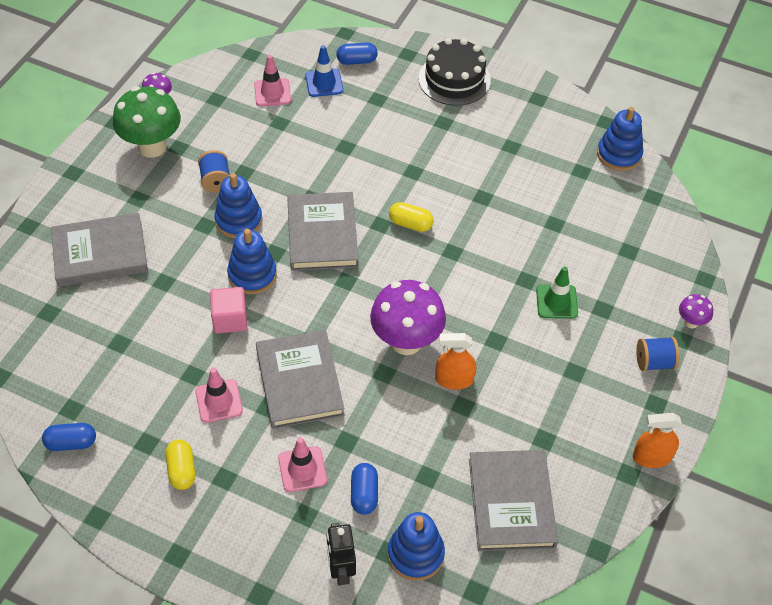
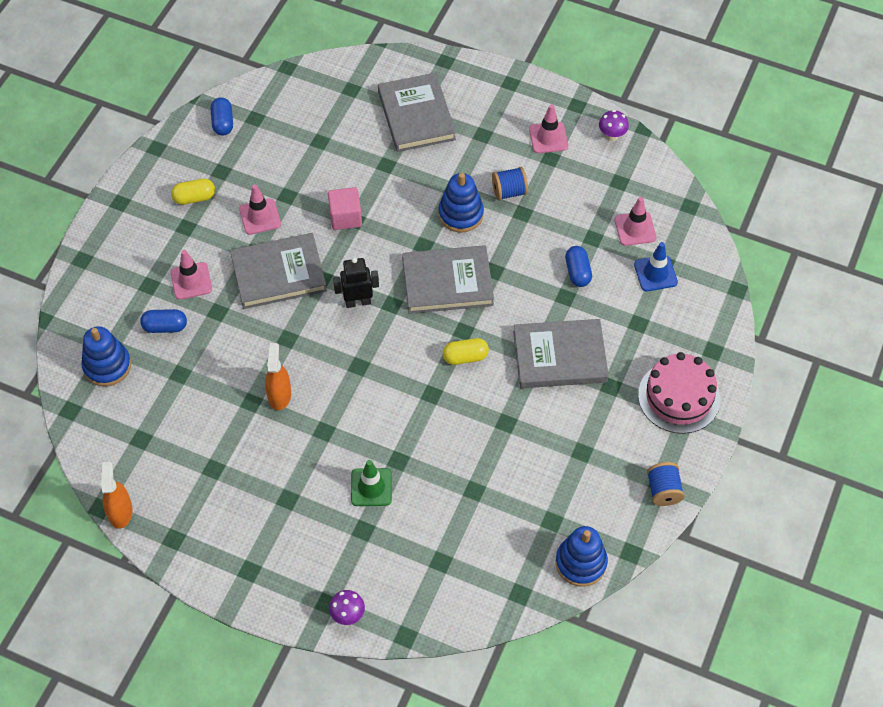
camera: 90 degrees right, 5 degrees up
green mushroom [113,86,181,158] -> pink traffic cone [529,104,568,153]
blue stacking toy [227,229,277,294] -> none
black robot [327,523,356,585] -> black robot moved to [333,257,379,308]
blue capsule [336,42,378,65] -> blue capsule moved to [565,246,592,287]
purple mushroom [370,280,446,355] -> none
yellow capsule [389,202,434,232] -> yellow capsule turned 60 degrees clockwise [443,338,489,365]
black cake [418,38,491,106] -> pink cake [638,352,721,434]
grey book [469,450,558,551] -> grey book moved to [513,319,609,388]
orange spray bottle [633,413,682,468] -> orange spray bottle moved to [101,462,133,529]
blue spool [636,337,679,371] -> blue spool moved to [647,462,685,506]

